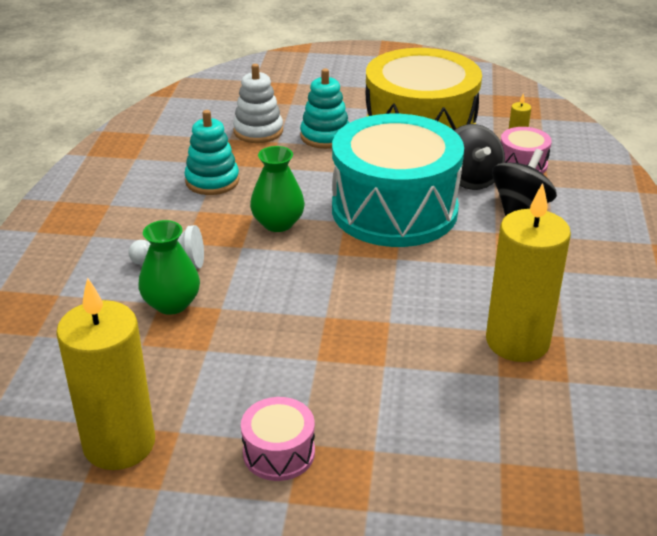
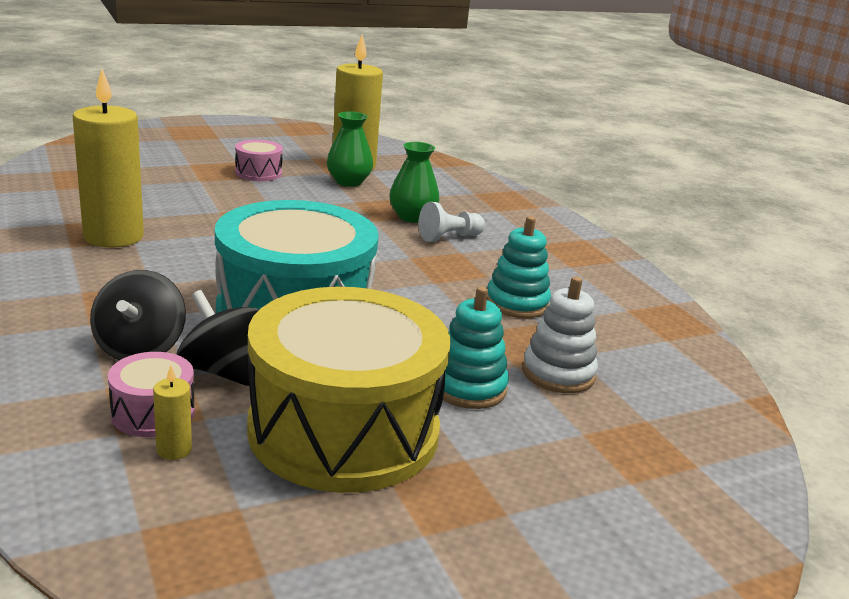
camera: 145 degrees right, 10 degrees down
green vase [250,146,305,232] -> green vase moved to [327,111,373,187]

